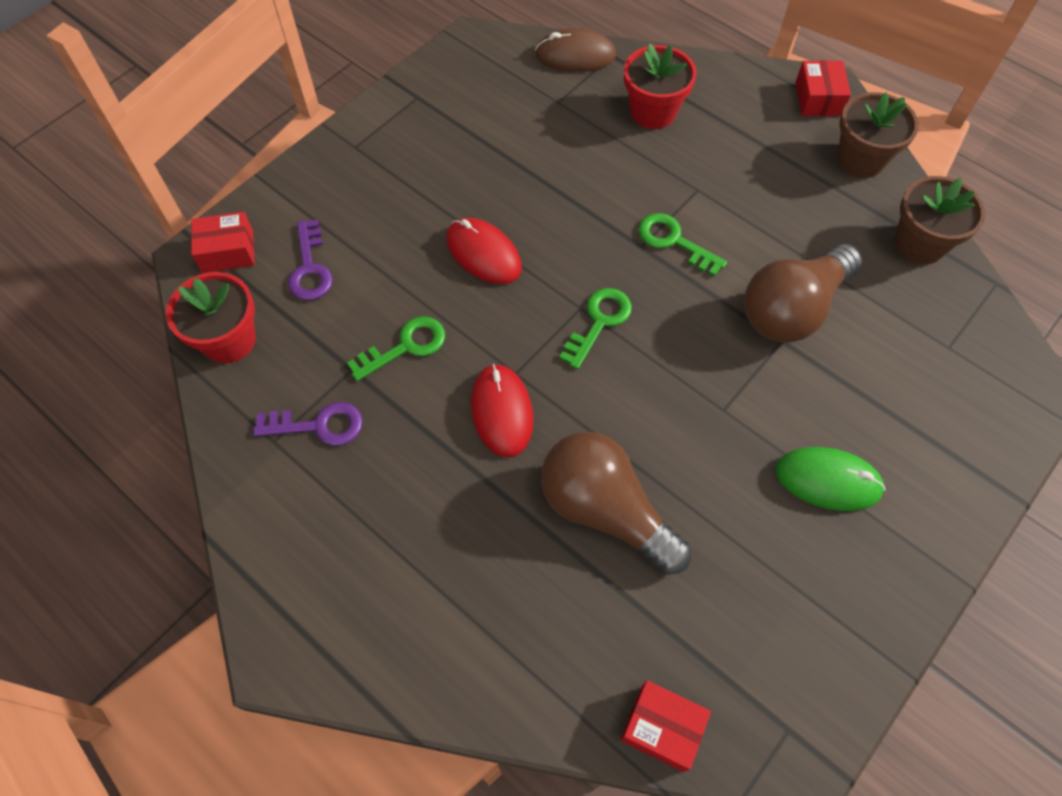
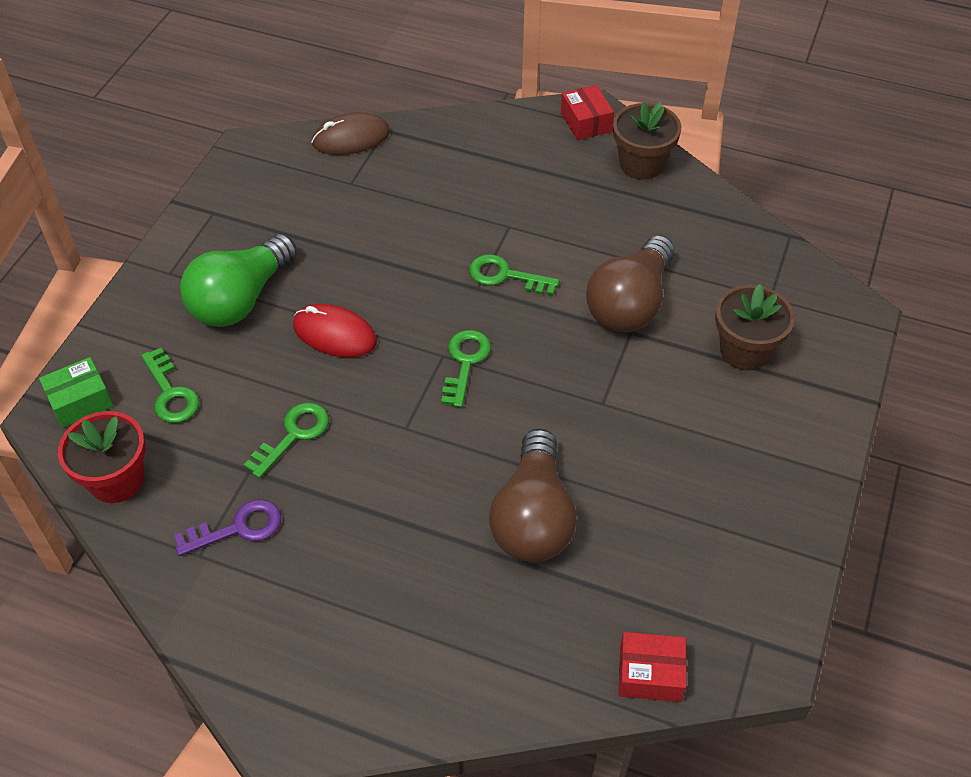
camera: 20 degrees left, 10 degrees down
red box [191,212,255,273] -> green box [39,357,113,428]
purple key [288,220,333,300] -> green key [141,348,199,423]
red mouse [471,364,534,457] -> none
brown light bulb [541,432,692,575] -> brown light bulb turned 105 degrees counterclockwise [489,429,577,562]
red flower pot [624,44,697,129] -> none
green mouse [776,447,886,511] -> none
brown flower pot [895,176,985,264] -> brown flower pot moved to [715,284,795,371]
none -> green light bulb [180,234,297,327]

